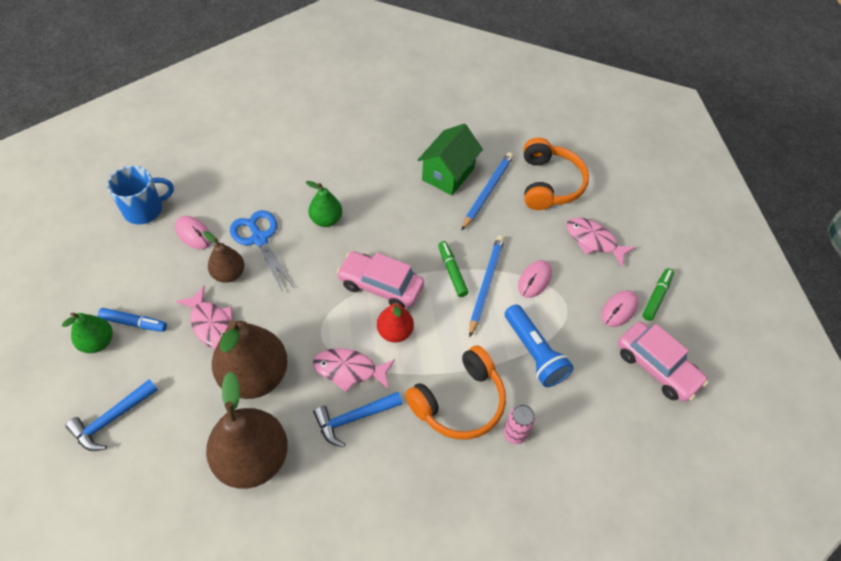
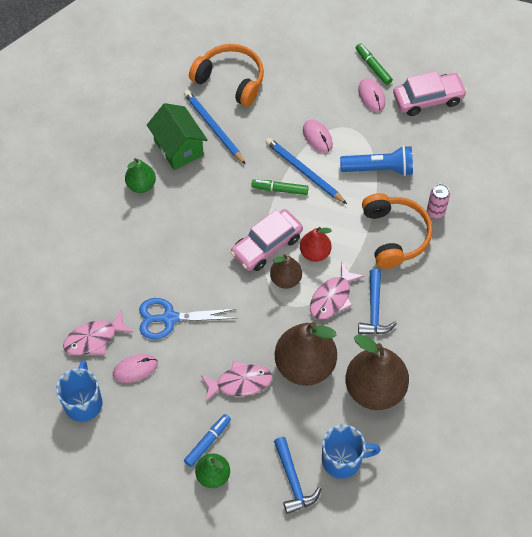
camera: 60 degrees left, 5 degrees up
brown pear [203,231,244,283] -> brown pear moved to [270,254,302,289]
green pear [306,181,342,227] -> green pear moved to [125,158,156,193]
pink fish [566,218,636,267] -> pink fish moved to [63,309,133,355]
none -> blue mug [322,425,381,479]

